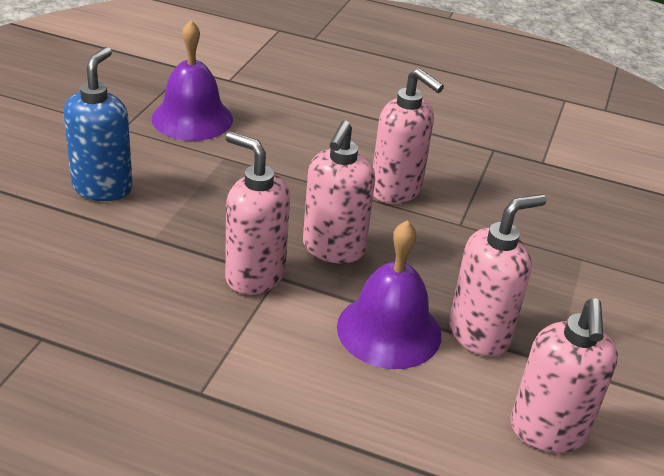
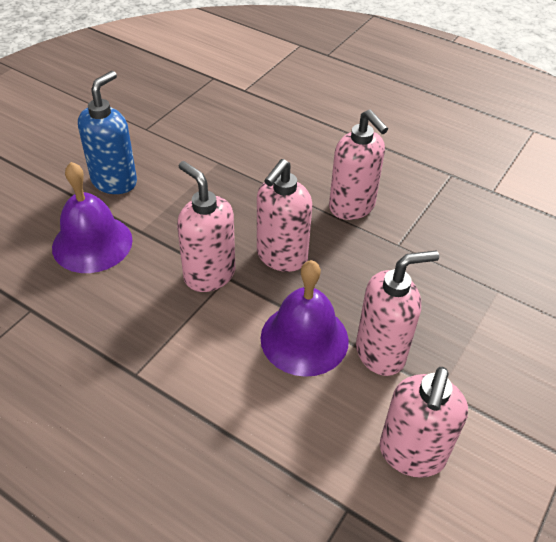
camera: 15 degrees right, 10 degrees up
purple bell [151,20,233,141] -> purple bell moved to [52,162,133,273]

